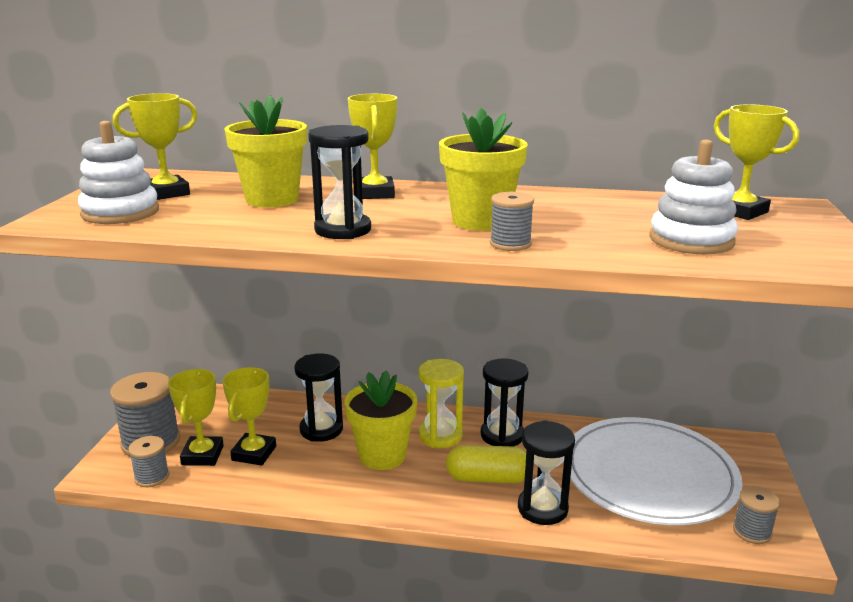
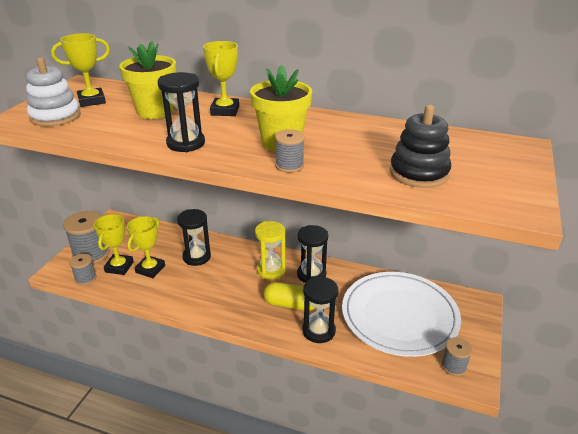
camera: 10 degrees right, 10 degrees up
yellow flower pot [344,370,417,470] -> none
white stacking toy [649,139,738,254] -> black stacking toy [390,105,451,188]
yellow trophy [714,104,799,220] -> none

